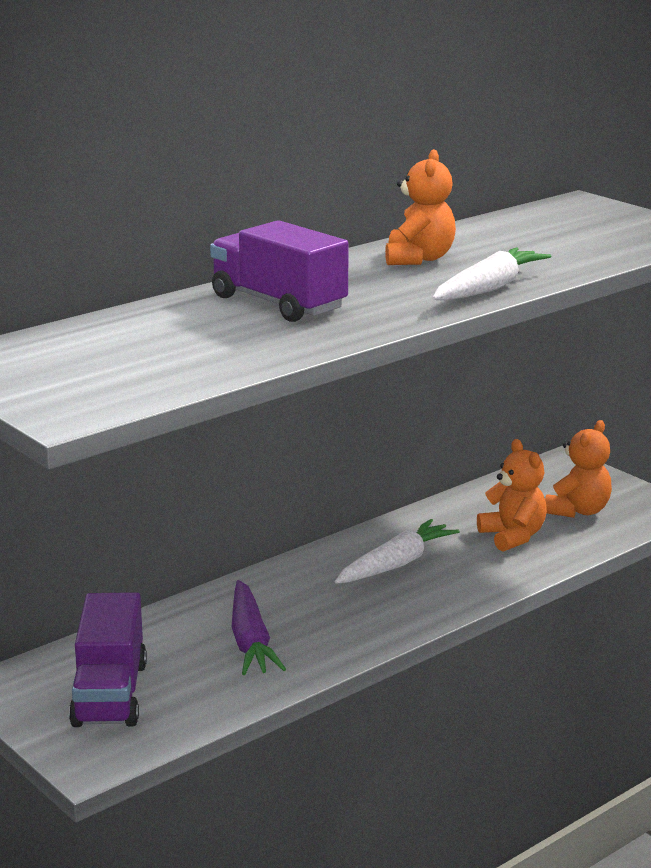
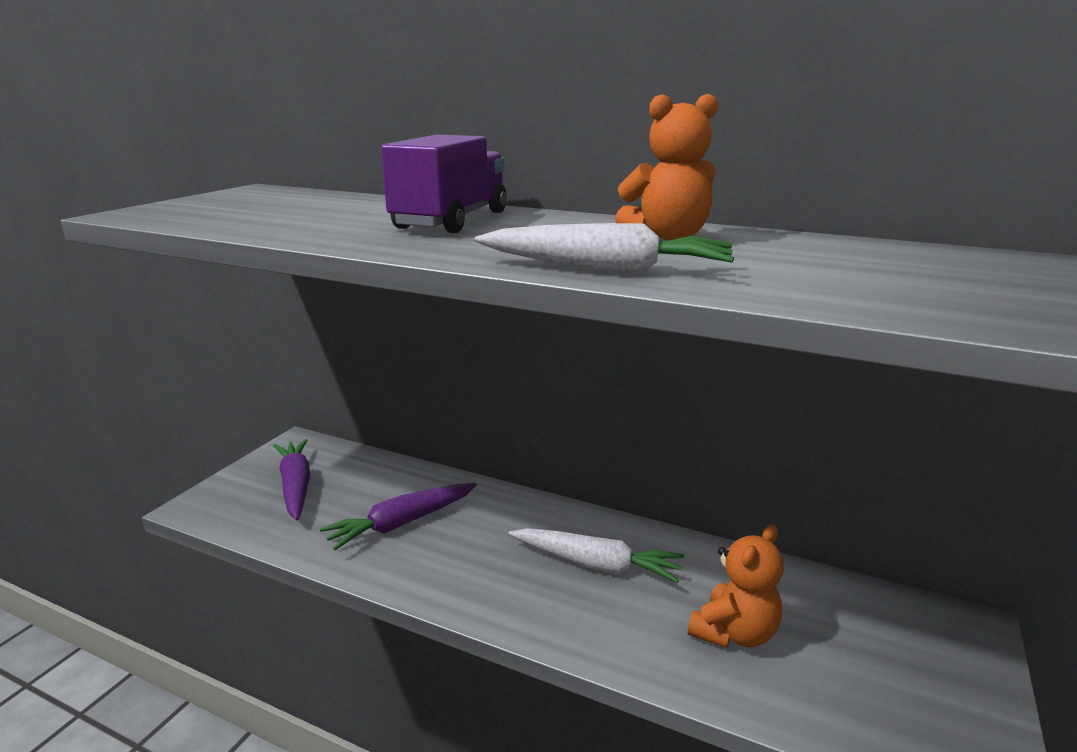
camera: 65 degrees right, 0 degrees up
purple truck [69,592,147,727] -> purple carrot [273,439,310,520]
orange teddy bear [545,420,612,518] -> none

